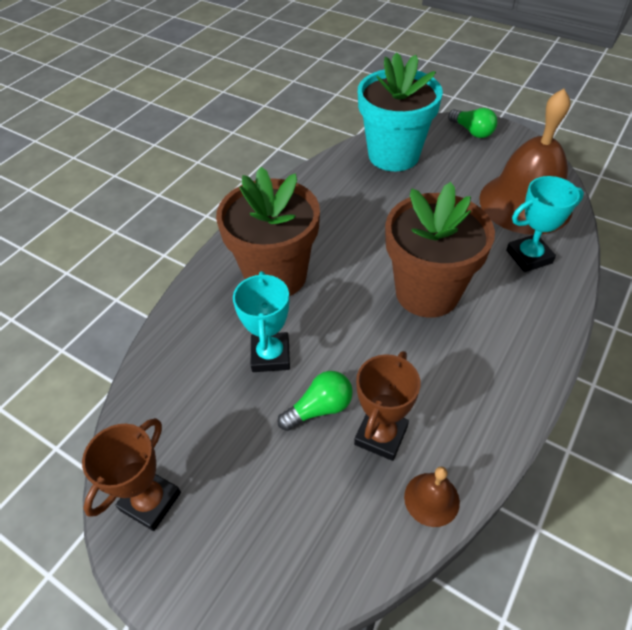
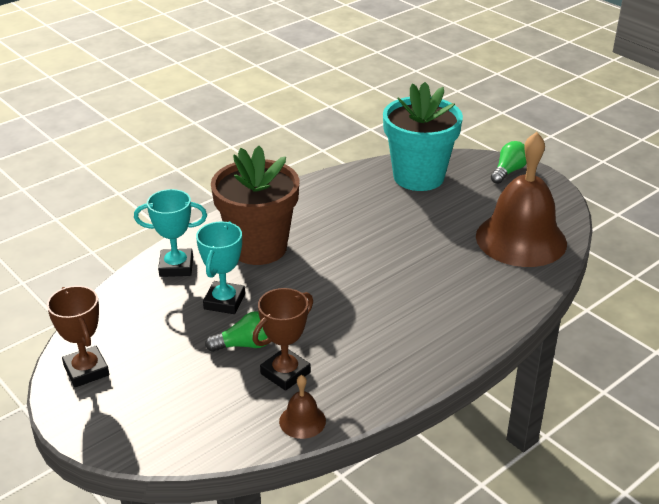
camera: 15 degrees right, 15 degrees down
brown trophy [82,418,181,531] -> brown trophy turned 75 degrees counterclockwise [47,286,109,387]
brown flower pot [385,182,495,318] -> none
green light bulb [448,108,497,138] -> green light bulb turned 120 degrees counterclockwise [491,141,527,184]
turquoise trophy [506,176,584,272] -> turquoise trophy moved to [134,189,207,277]

